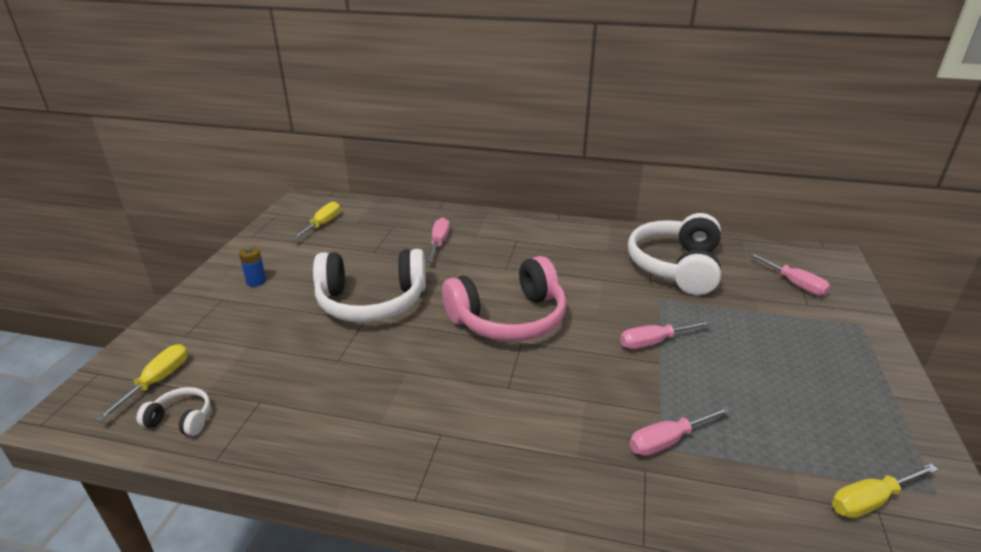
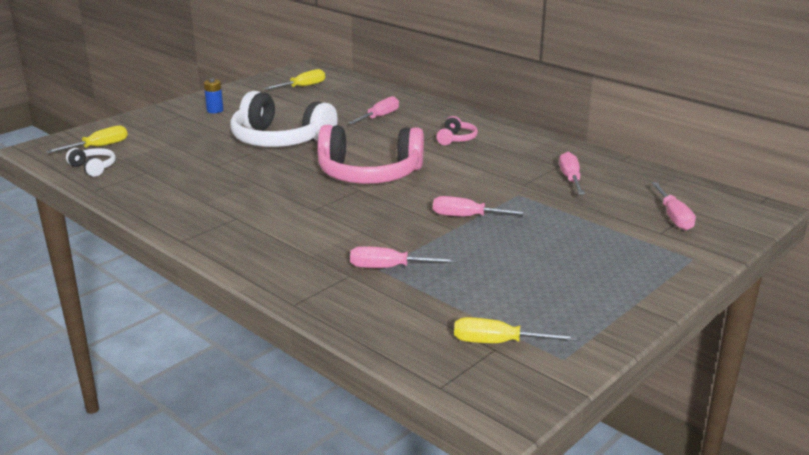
camera: 30 degrees right, 5 degrees down
white headphones [628,213,721,295] -> pink screwdriver [559,152,585,195]
none -> pink headphones [436,116,478,145]

